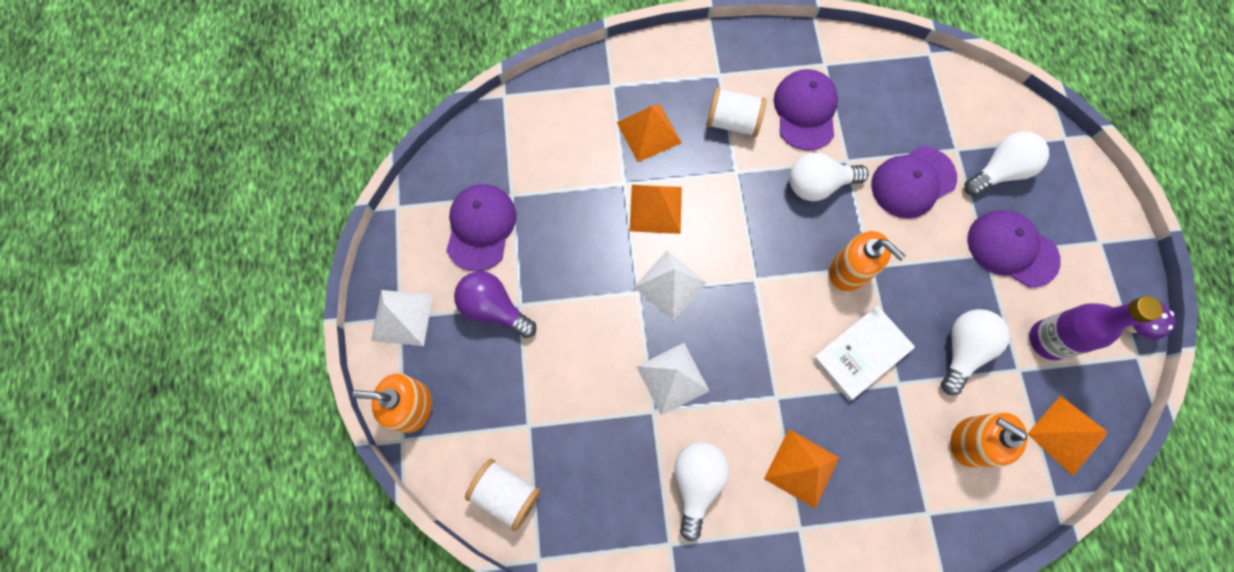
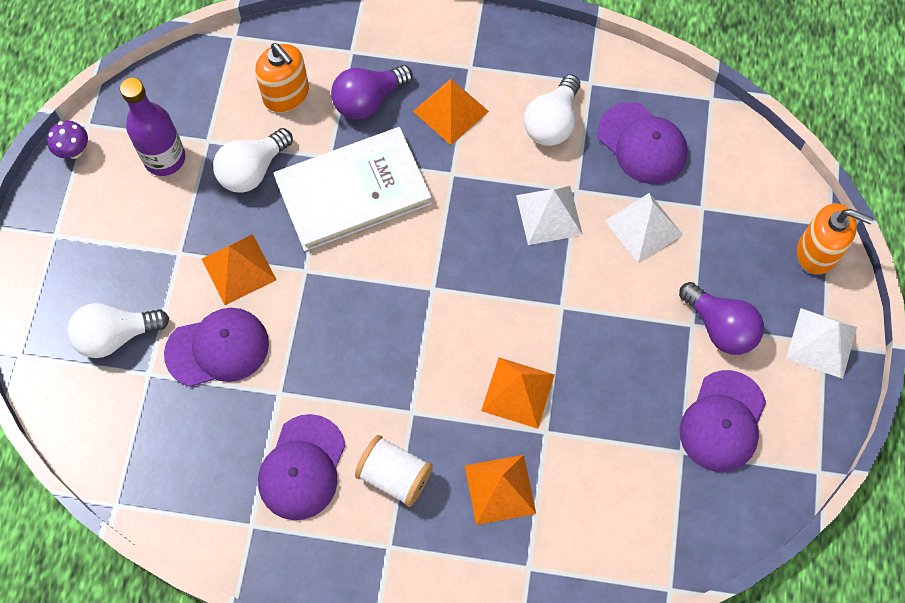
camera: 165 degrees left, 5 degrees down
white spool [465,459,541,531] -> none
white pyramid [633,251,707,321] -> white pyramid moved to [605,193,683,263]
white light bulb [789,153,869,201] -> none
white book [813,306,915,401] -> white book [273,127,432,251], size x1.54
orange soap dispenser [829,231,906,291] -> none
purple cap [967,210,1061,288] -> purple cap moved to [597,102,687,184]
orange pyramid [1027,396,1107,476] -> orange pyramid moved to [202,234,277,305]
none -> purple light bulb [331,65,413,119]

